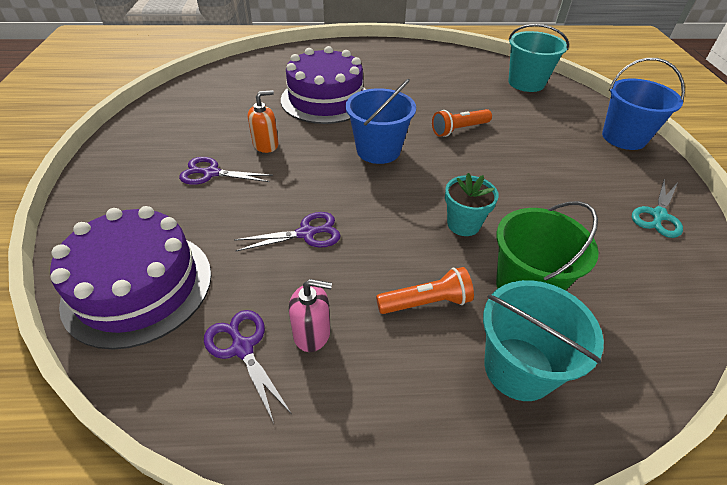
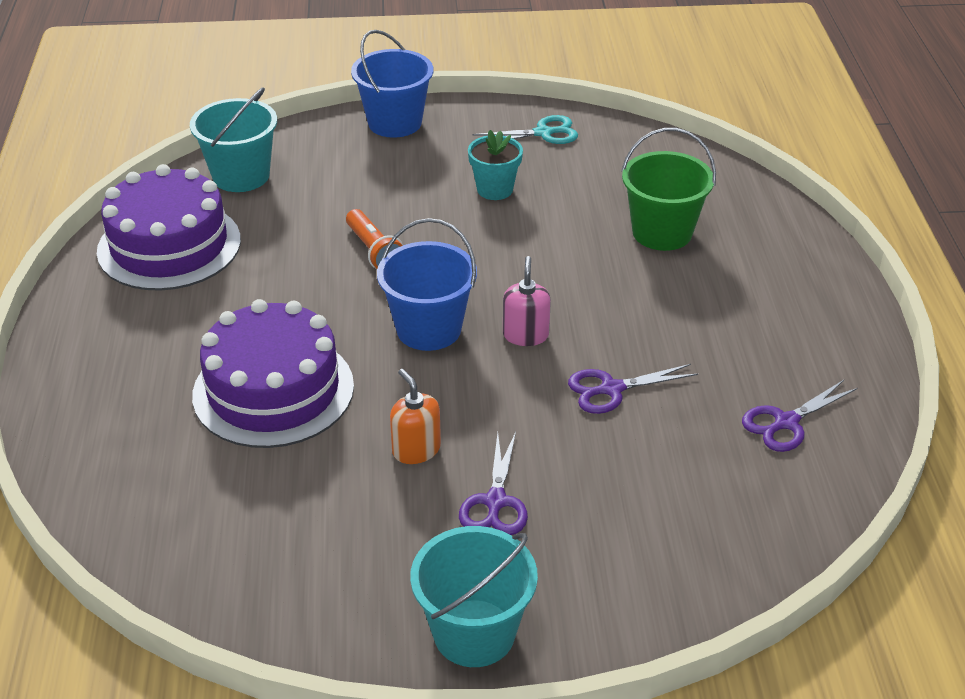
camera: 90 degrees left, 5 degrees down
purple cake [50,206,212,350] -> purple cake moved to [97,164,241,291]
purple scissors [234,212,341,251] -> purple scissors turned 90 degrees counterclockwise [568,364,698,414]
pink soap dispenser [289,279,332,352] -> pink soap dispenser moved to [503,256,551,346]
orange flashlight [376,267,474,314] -> none
turquoise flower pot [445,173,499,236] -> turquoise flower pot moved to [468,130,523,200]
turquoise bucket [483,280,604,401] -> turquoise bucket moved to [410,526,538,667]
turquoise scissors [632,178,683,238] -> turquoise scissors turned 45 degrees counterclockwise [473,115,578,144]

